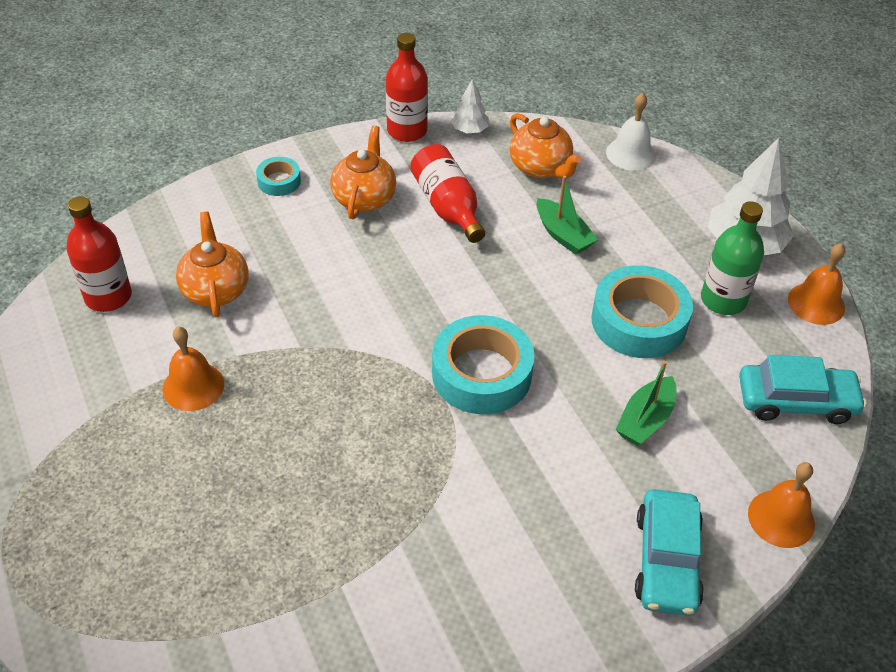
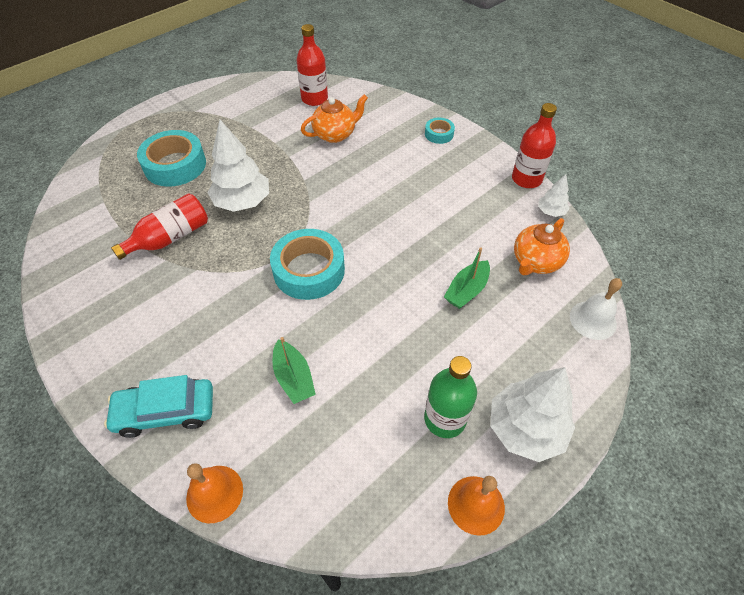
camera: 75 degrees right, 5 degrees up
orange bell [162,327,224,411] -> none
orange teapot [330,125,396,219] -> none
red bottle [410,144,485,243] -> red bottle moved to [111,193,208,260]
turquoise tape [591,265,693,358] -> turquoise tape moved to [137,130,206,187]
green boat [616,361,676,446] -> green boat turned 135 degrees counterclockwise [273,337,316,404]
turquoise car [739,355,867,424] -> none
none -> white tree [207,120,269,212]

